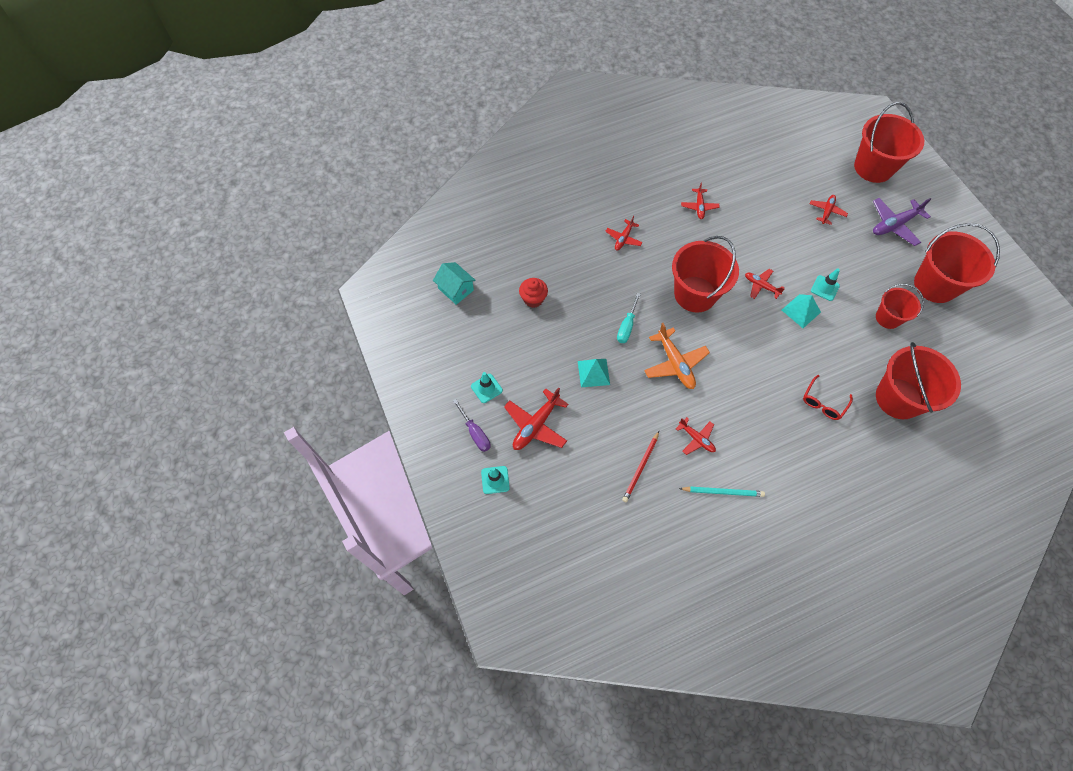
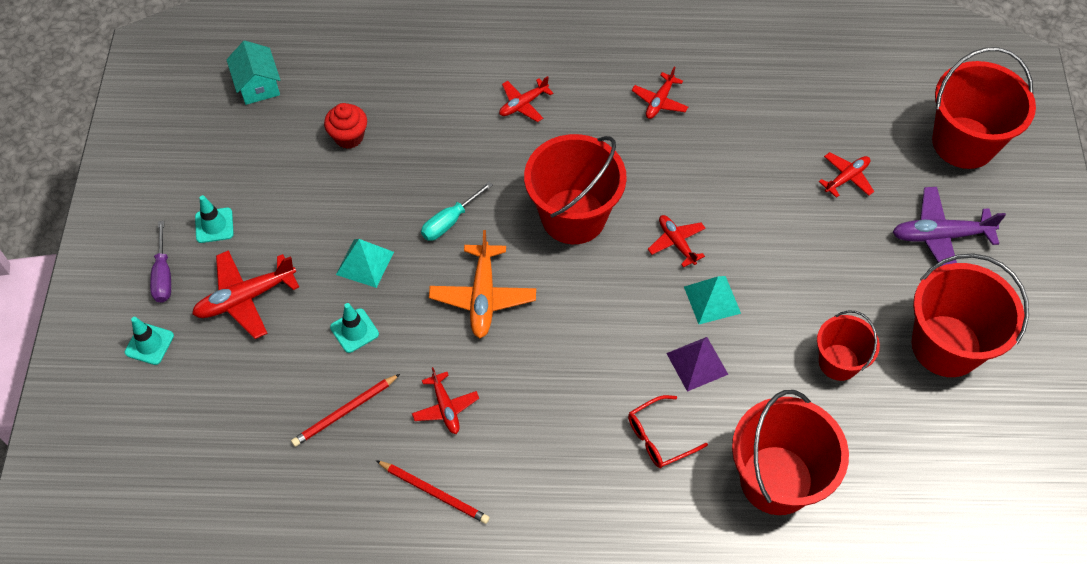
camera: 25 degrees right, 5 degrees down
turquoise pencil [679,486,765,497] -> red pencil [376,460,490,524]
turquoise traffic cone [811,268,840,301] -> turquoise traffic cone moved to [330,303,379,353]
none -> purple pyramid [666,337,729,392]

